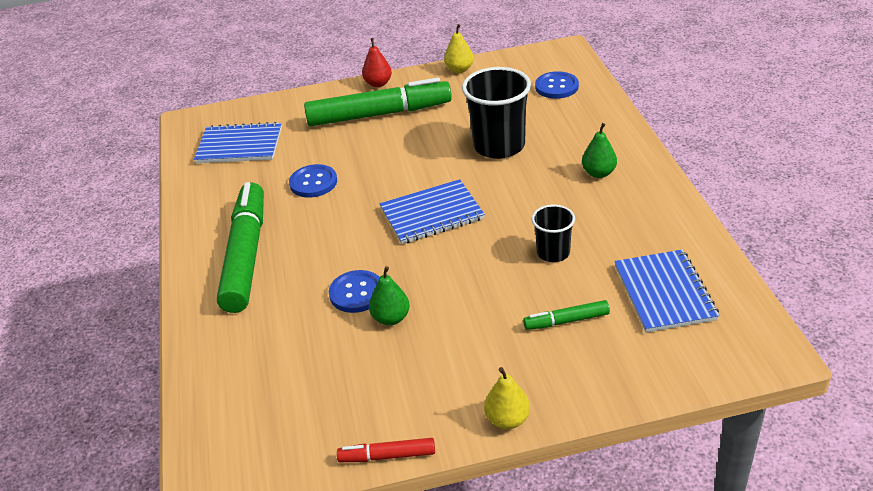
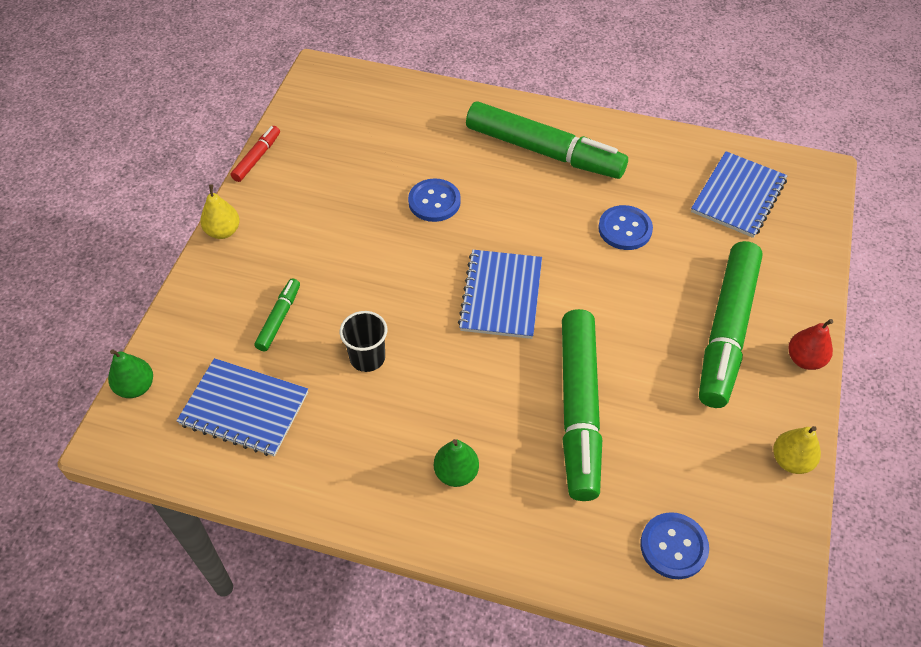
camera: 115 degrees right, 15 degrees up
green pear [369,266,410,325] -> green pear moved to [108,349,153,398]
black cup [462,67,531,159] -> green marker [562,309,602,501]

